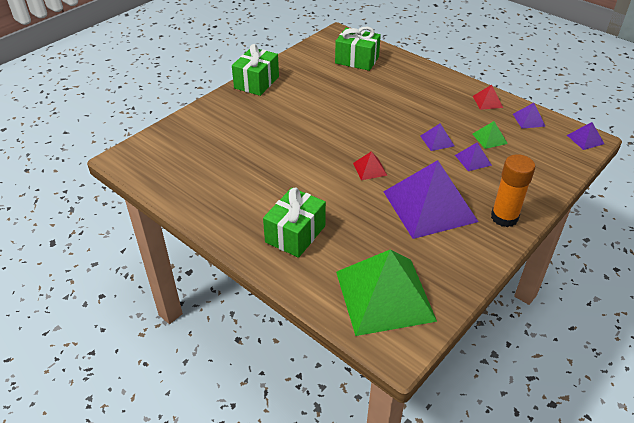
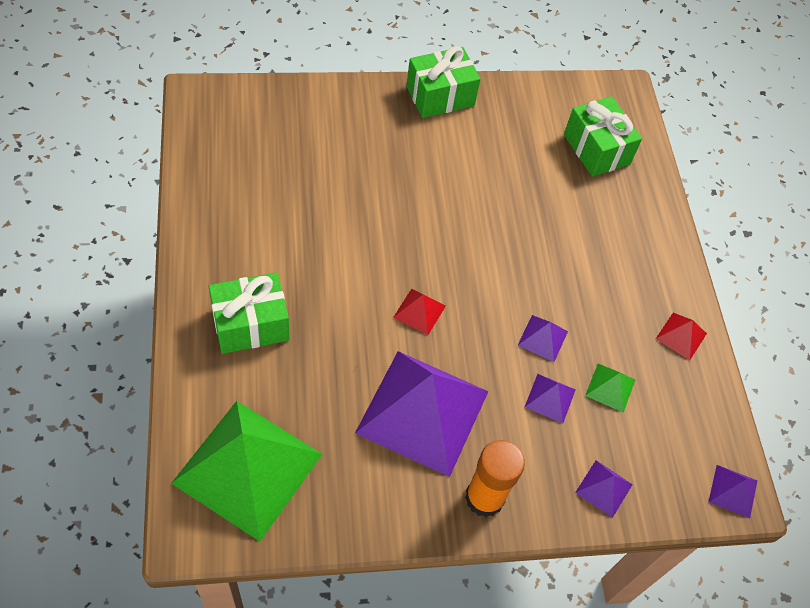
camera: 35 degrees right, 15 degrees up
purple pyramid [513,103,546,129] -> purple pyramid moved to [575,460,633,518]

